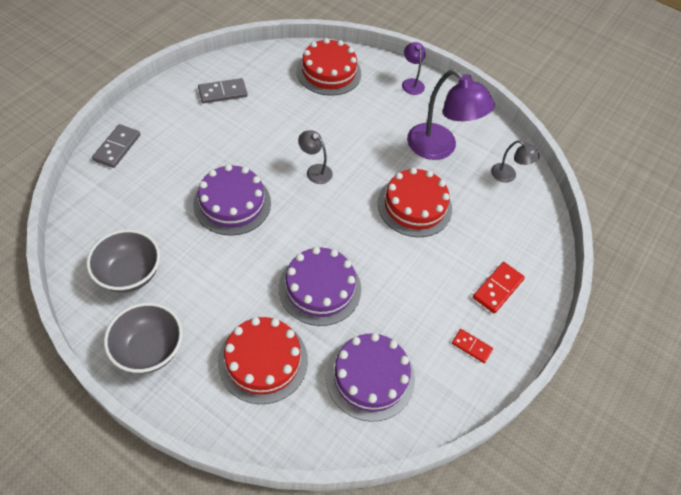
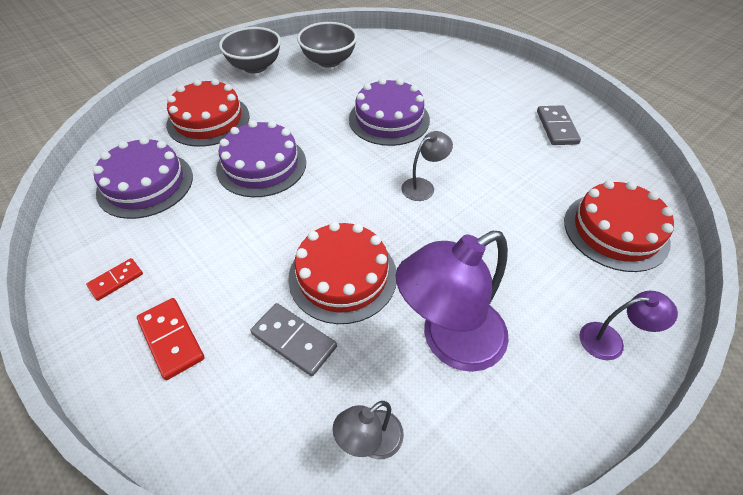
camera: 110 degrees right, 5 degrees down
grey domino [92,124,140,168] -> grey domino moved to [250,303,337,376]

